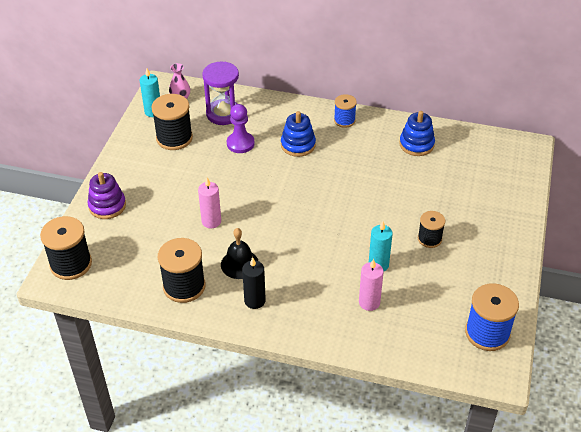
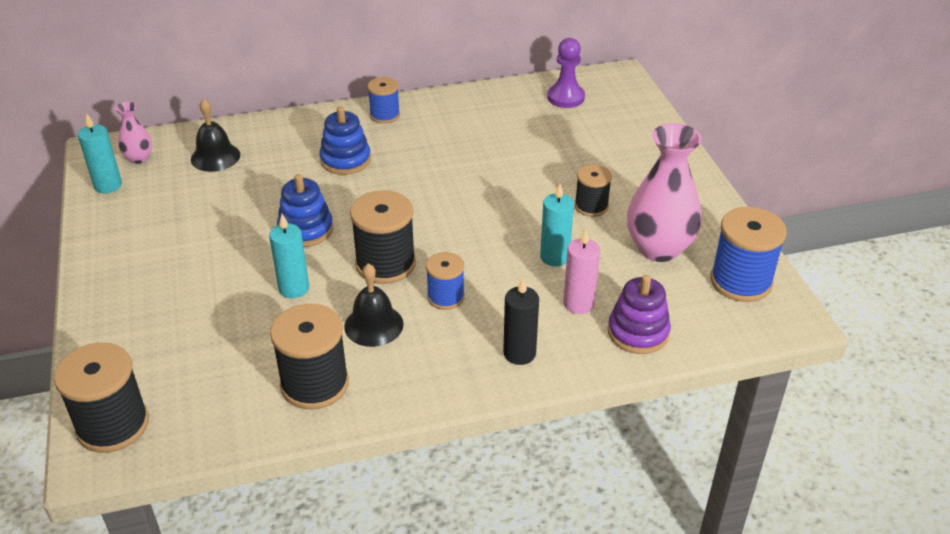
camera: 30 degrees left, 5 degrees down
purple stacking toy [88,172,126,219] -> purple stacking toy moved to [608,275,671,354]
black spool [151,94,193,150] -> black spool moved to [350,190,416,284]
pink candle [198,178,221,228] -> turquoise candle [269,214,309,298]
purple hourglass [202,62,239,125] -> black bell [191,99,240,172]
purple pawn [227,104,255,153] -> purple pawn moved to [548,38,585,108]
black candle [242,257,266,309] -> black candle moved to [503,278,539,365]
blue stacking toy [399,111,435,156] -> blue stacking toy moved to [277,174,333,247]
none -> blue spool [426,252,465,310]
none -> pink vase [627,123,702,262]

